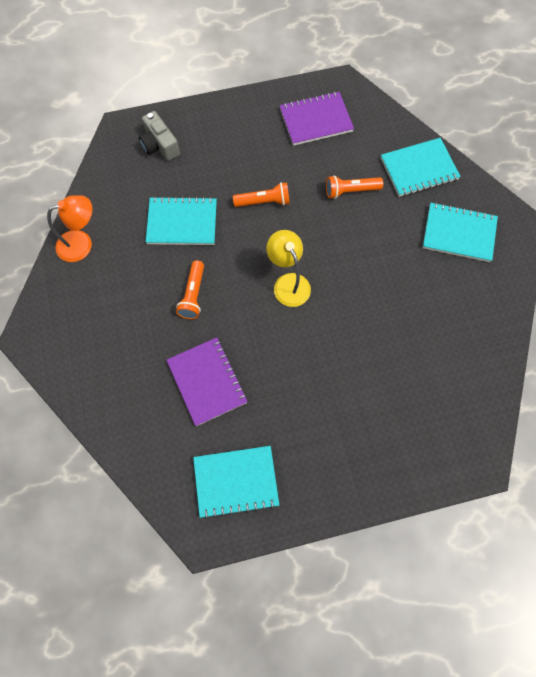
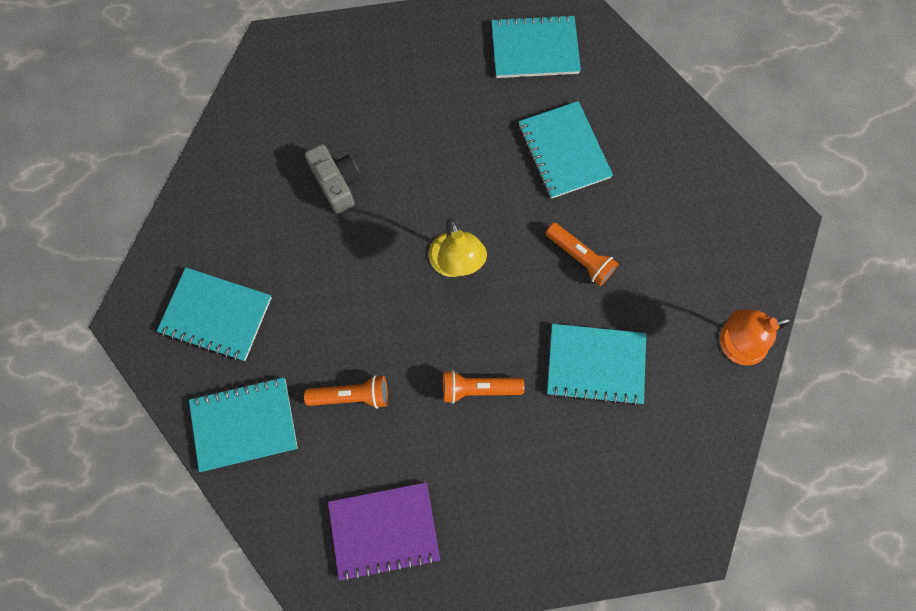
camera: 175 degrees left, 5 degrees up
grey camera [139,111,180,161] -> grey camera moved to [305,144,361,214]
purple notebook [167,337,248,426] -> turquoise notebook [519,101,613,199]
orange flashlight [176,260,204,319] -> orange flashlight turned 120 degrees clockwise [545,223,619,286]

